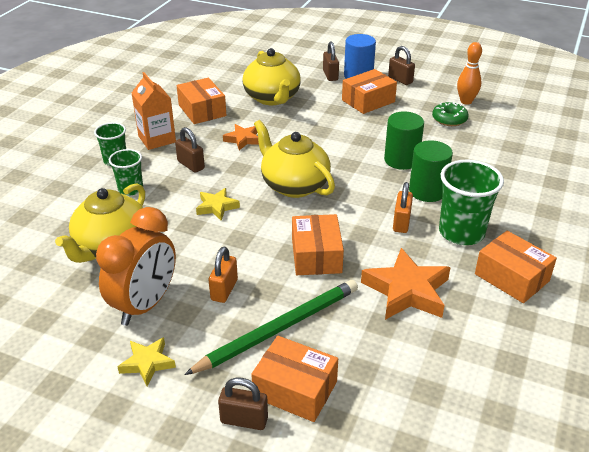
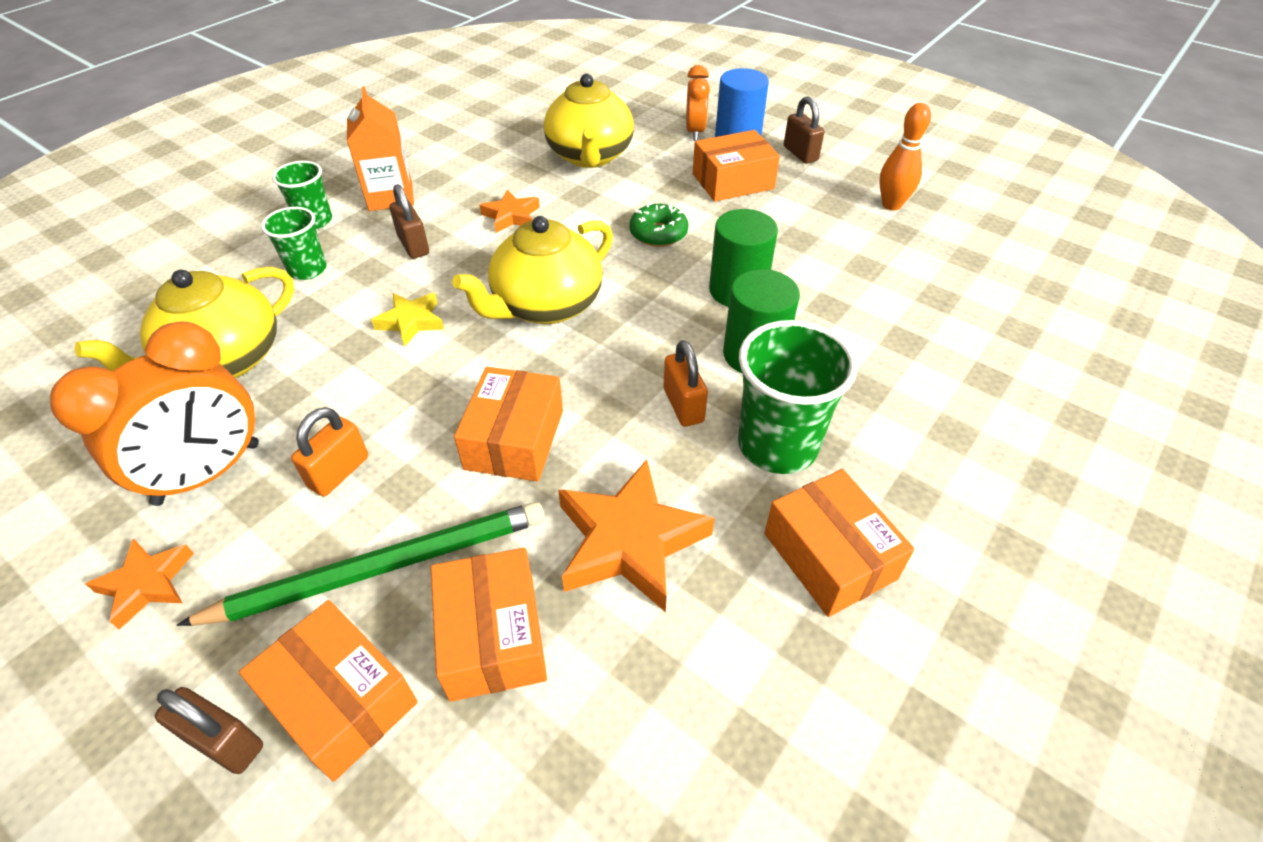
camera: 15 degrees right, 10 degrees up
yellow star [117,337,176,386] -> orange star [86,538,194,629]
orange box [177,78,226,124] -> orange box moved to [431,548,547,702]
yellow teapot [254,120,335,198] -> yellow teapot turned 105 degrees counterclockwise [452,216,613,324]
brown padlock [323,41,339,81] -> orange clock [686,65,710,141]
orange padlock [393,182,413,233] -> orange padlock turned 45 degrees counterclockwise [664,340,708,427]
green donut [432,102,469,126] -> green donut moved to [629,203,688,247]

